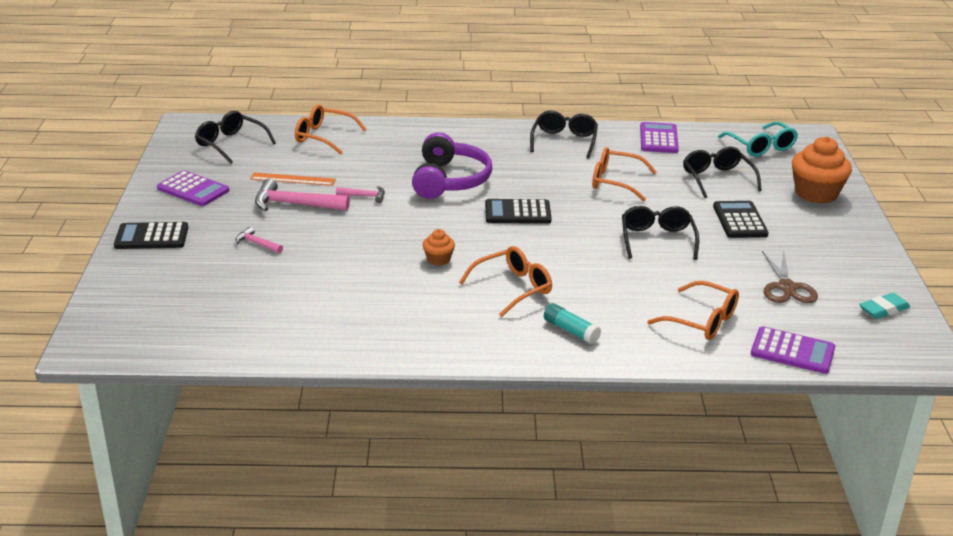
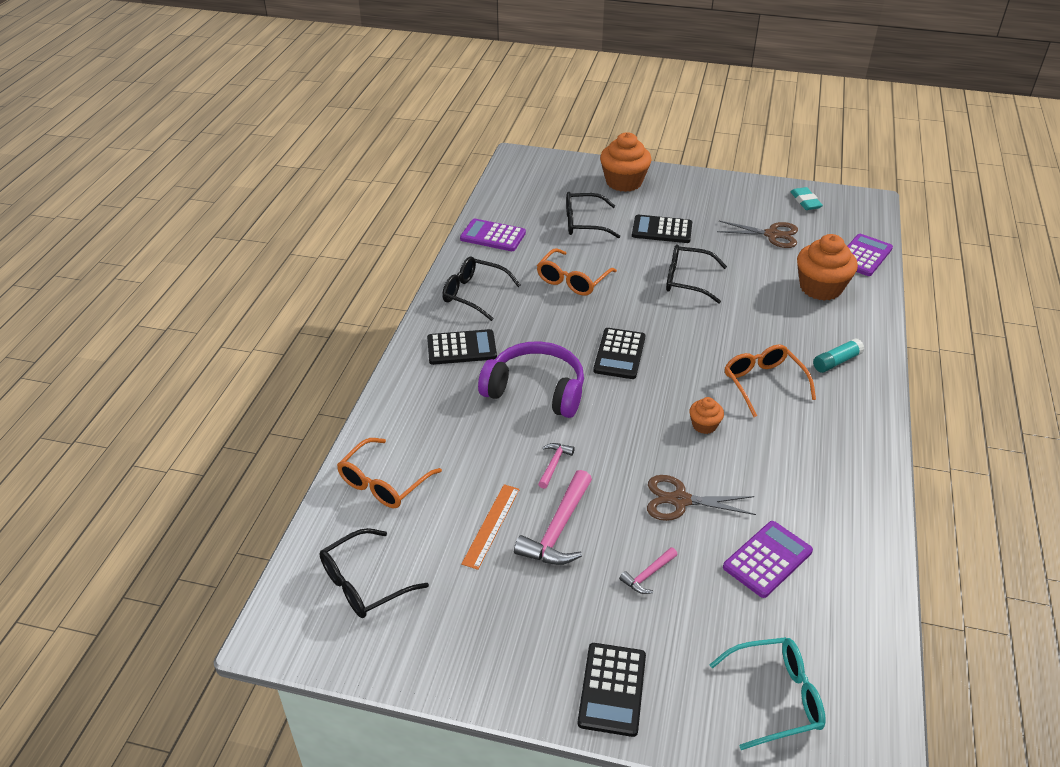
camera: 75 degrees left, 10 degrees up
purple calculator [157,170,229,206] -> purple calculator moved to [723,521,813,598]
orange glasses [647,281,739,340] -> orange cupcake [797,234,858,301]
turquoise glasses [718,122,798,157] -> turquoise glasses moved to [709,637,826,750]
none -> black calculator [427,329,497,365]
none -> brown scissors [647,475,756,521]

